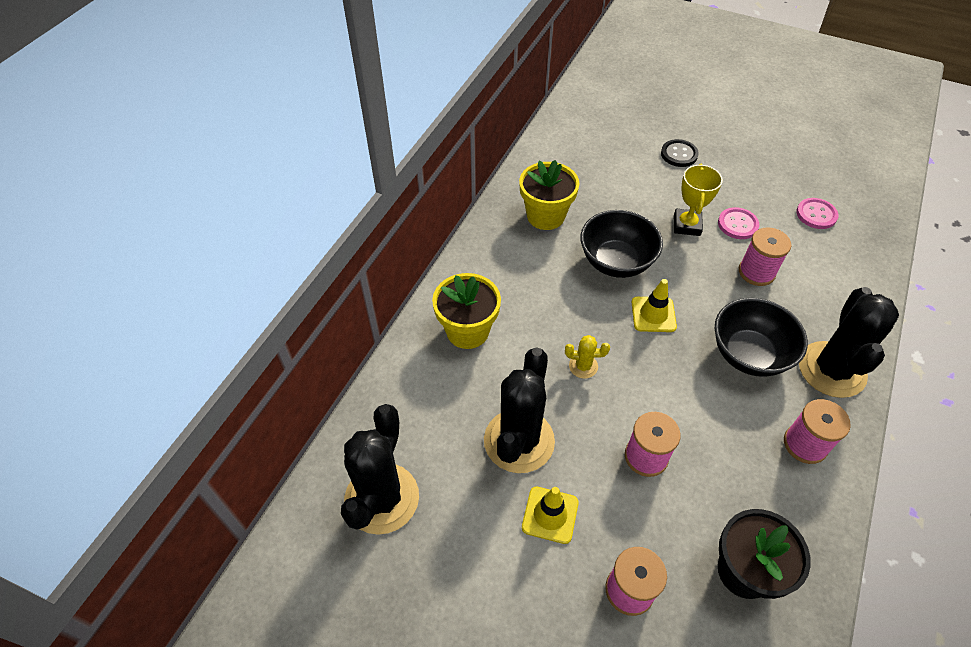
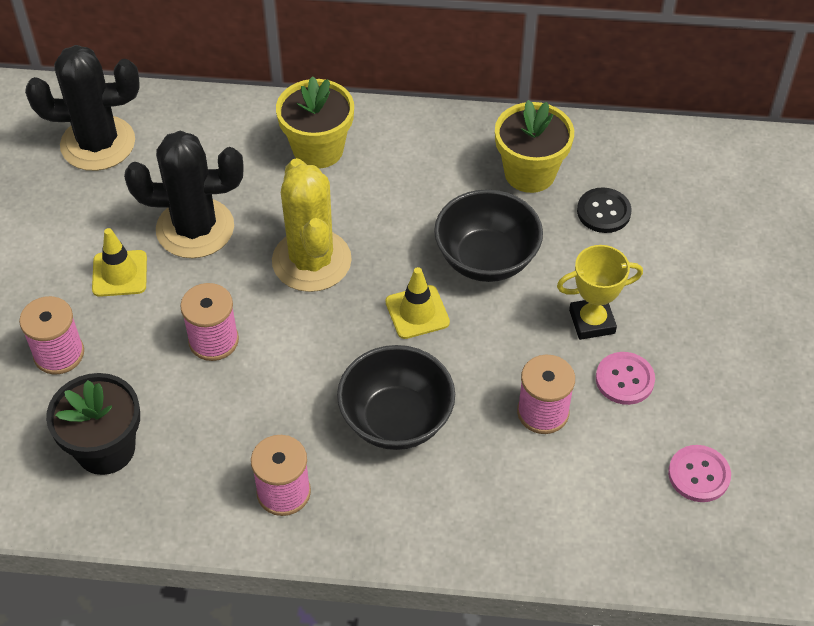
camera: 70 degrees right, 0 degrees up
yellow cactus [565,335,610,379] -> yellow cactus [272,158,352,292], size x2.27
black button [661,139,699,167] -> black button moved to [577,188,632,233]
black cactus [799,287,899,398] -> none

